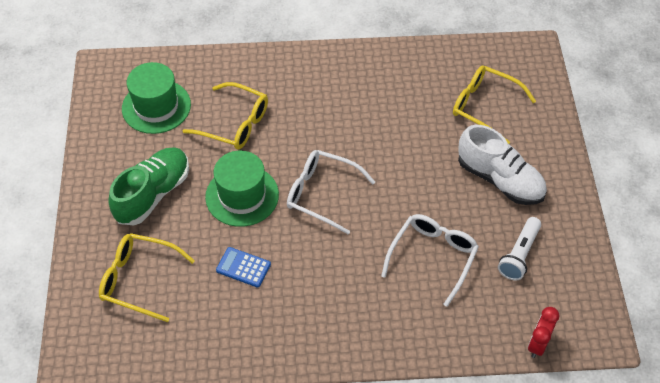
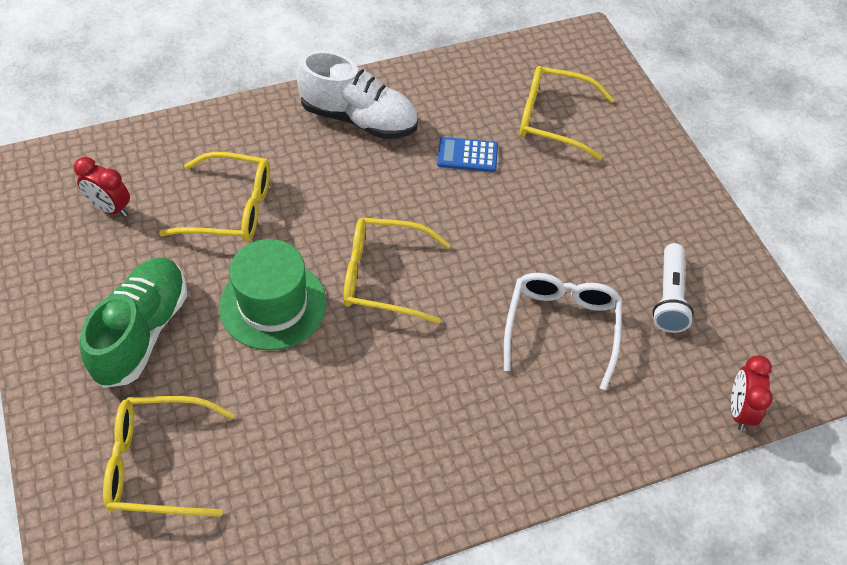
camera: 20 degrees left, 0 degrees up
green hat [122,62,191,134] -> red clock [74,157,130,217]
blue calculator [216,247,271,287] -> blue calculator moved to [437,137,498,172]
white glasses [287,150,375,234] -> yellow glasses [343,218,451,324]
white shoe [458,125,547,205] -> white shoe moved to [296,50,418,139]

